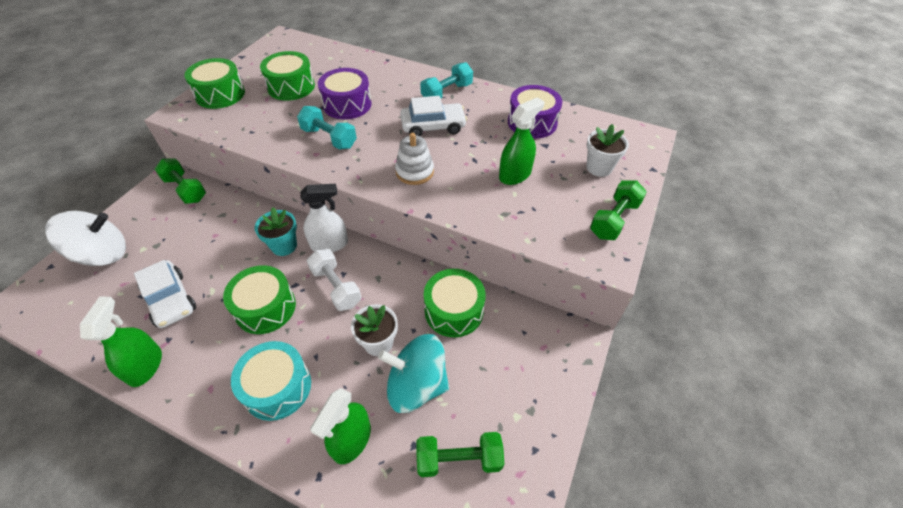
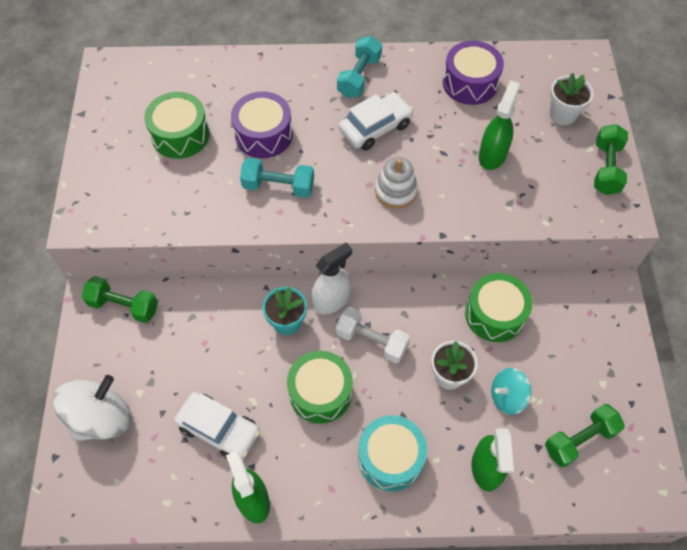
camera: 25 degrees left, 10 degrees up
green drum [185,58,245,109] -> none
turquoise spinning top [378,334,449,413] -> turquoise spinning top [491,368,532,415], size x0.60

